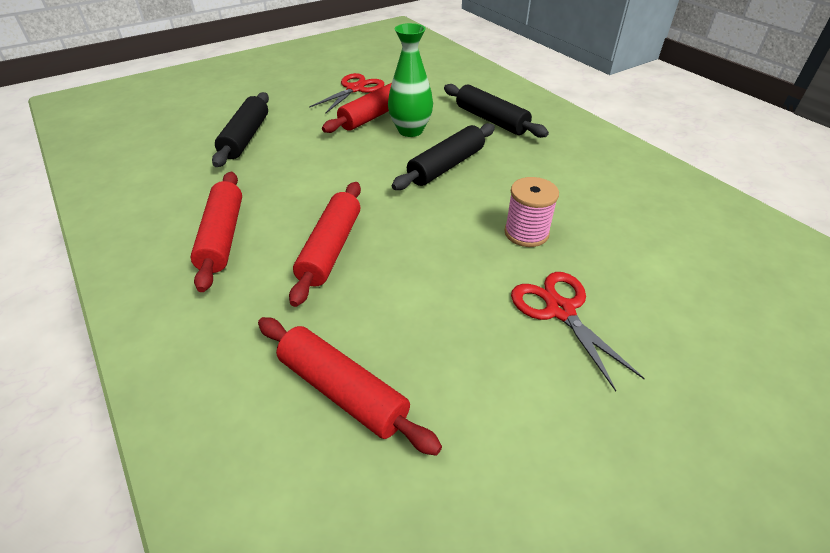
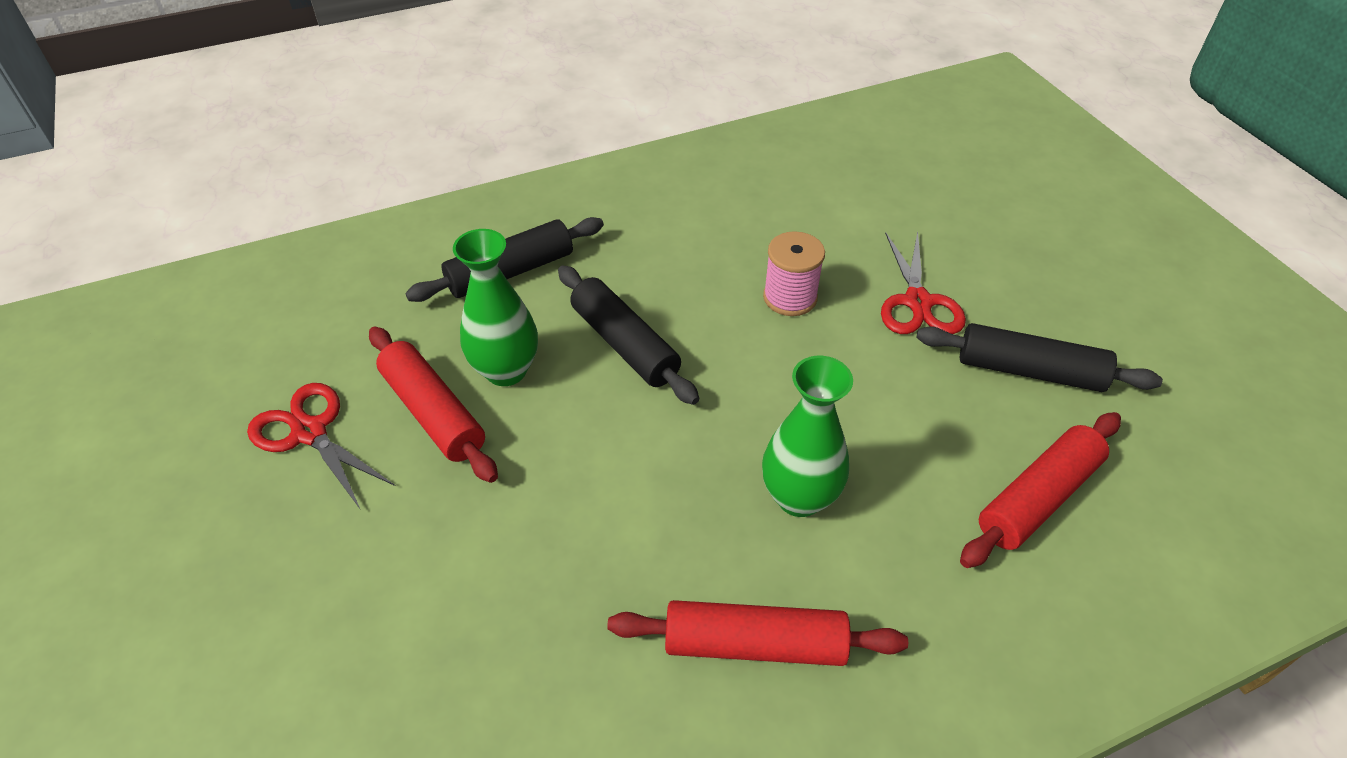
camera: 80 degrees left, 5 degrees up
black rolling pin [212,92,269,167] -> black rolling pin moved to [916,323,1163,392]
red rolling pin [289,182,361,307] -> green vase [762,356,853,517]
red scissors [511,272,645,391] -> red scissors turned 75 degrees counterclockwise [881,231,966,334]

